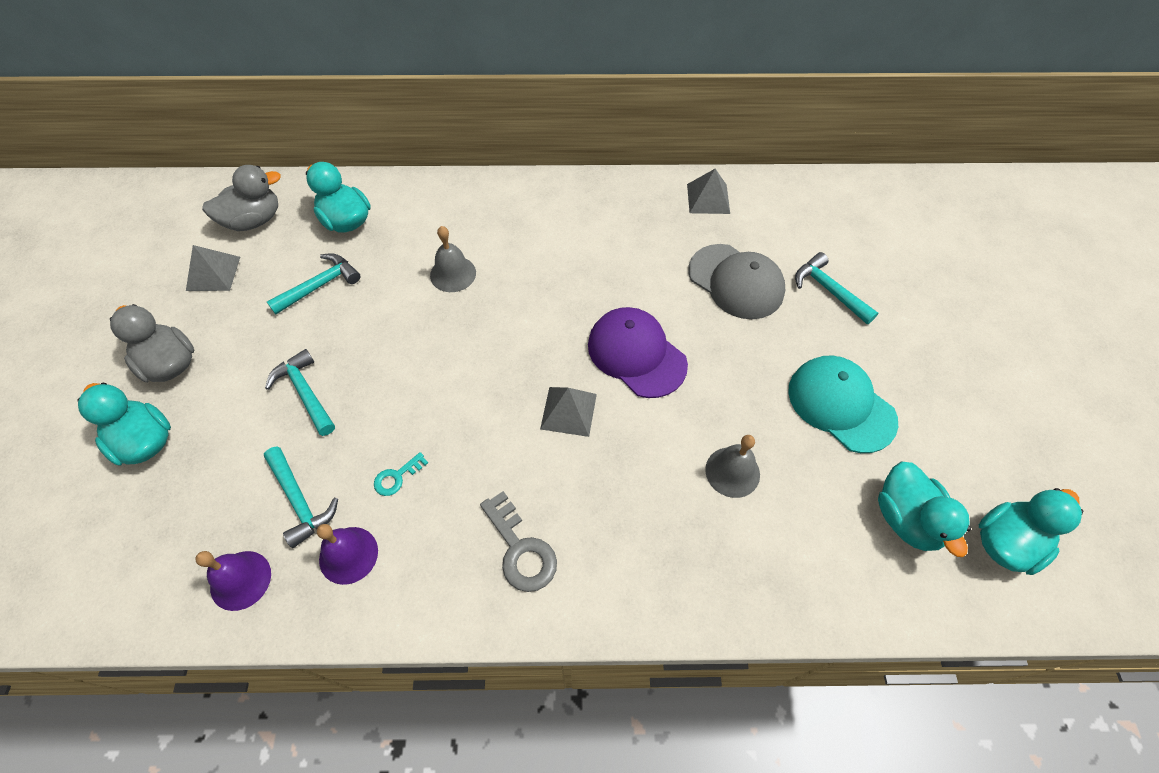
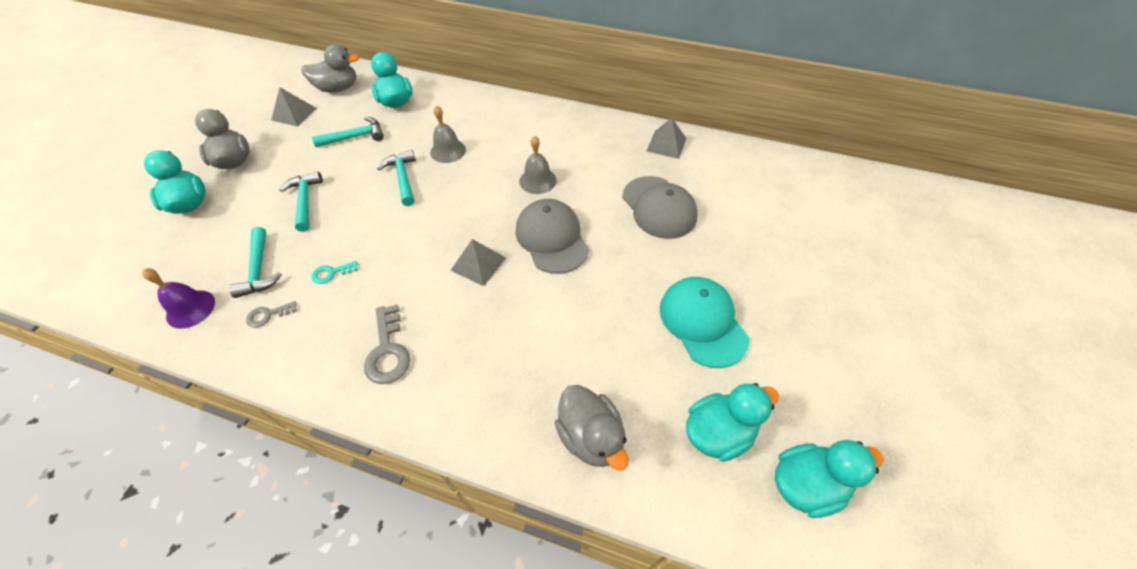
camera: 20 degrees right, 5 degrees down
purple bell [317,524,378,585] -> grey key [246,301,297,328]
purple cap [588,307,688,398] -> grey cap [516,199,589,274]
grey bell [705,435,760,498] -> grey bell moved to [519,136,557,194]
turquoise hammer [795,252,878,324] -> turquoise hammer moved to [377,150,416,206]
turquoise duck [878,461,971,557] -> turquoise duck turned 120 degrees counterclockwise [686,383,779,462]
none -> grey duck [555,385,629,471]

